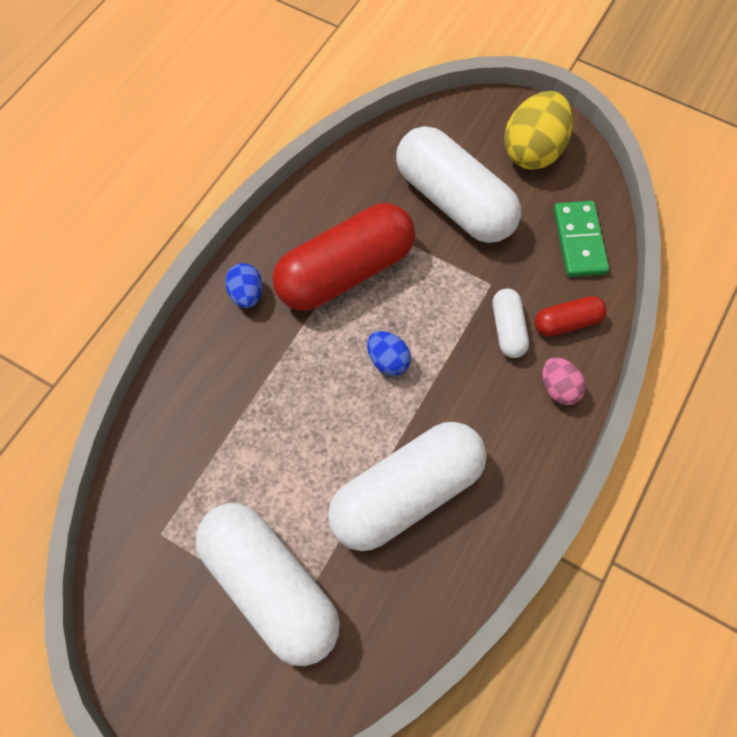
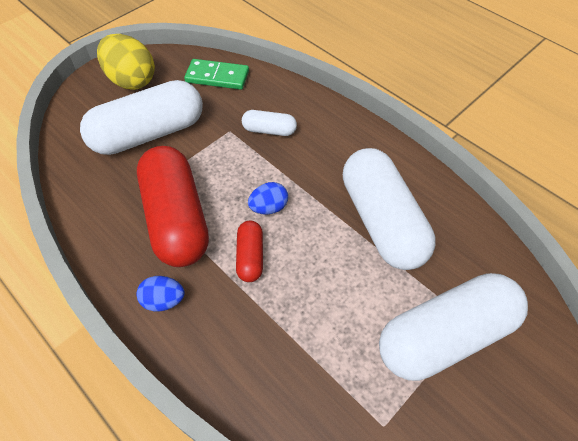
camera: 75 degrees left, 10 degrees down
red capsule [535,296,606,337] -> red capsule moved to [236,220,263,282]
pink egg [542,357,586,405] -> none

